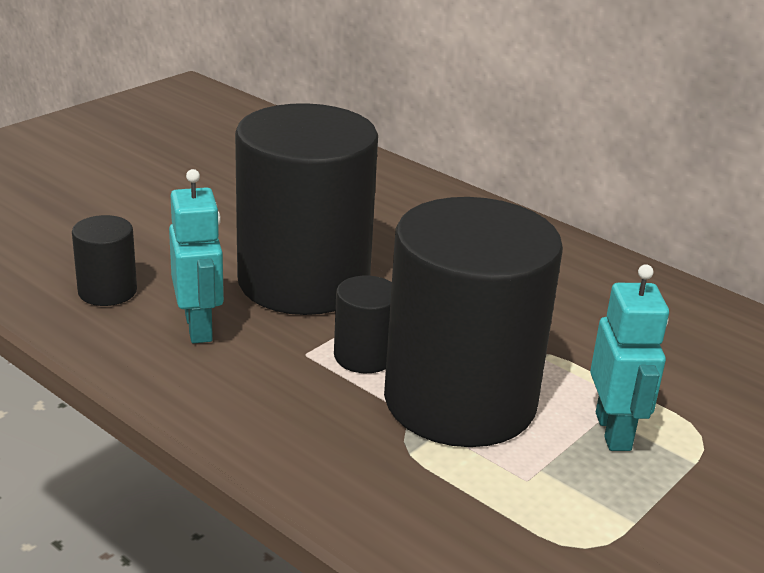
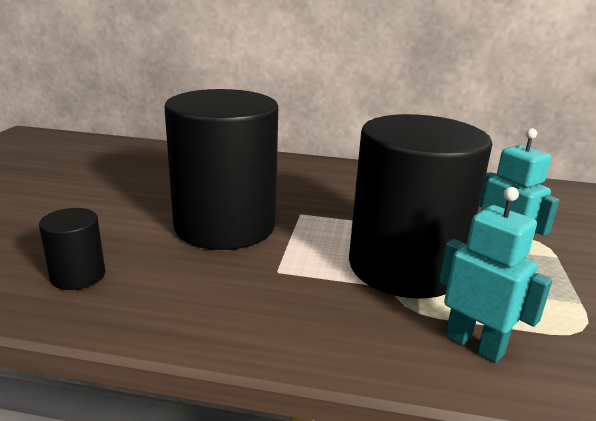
camera: 30 degrees left, 5 degrees down
turquoise robot [169,169,224,344] -> turquoise robot moved to [439,187,552,363]
black cylinder [334,276,392,373] -> none

